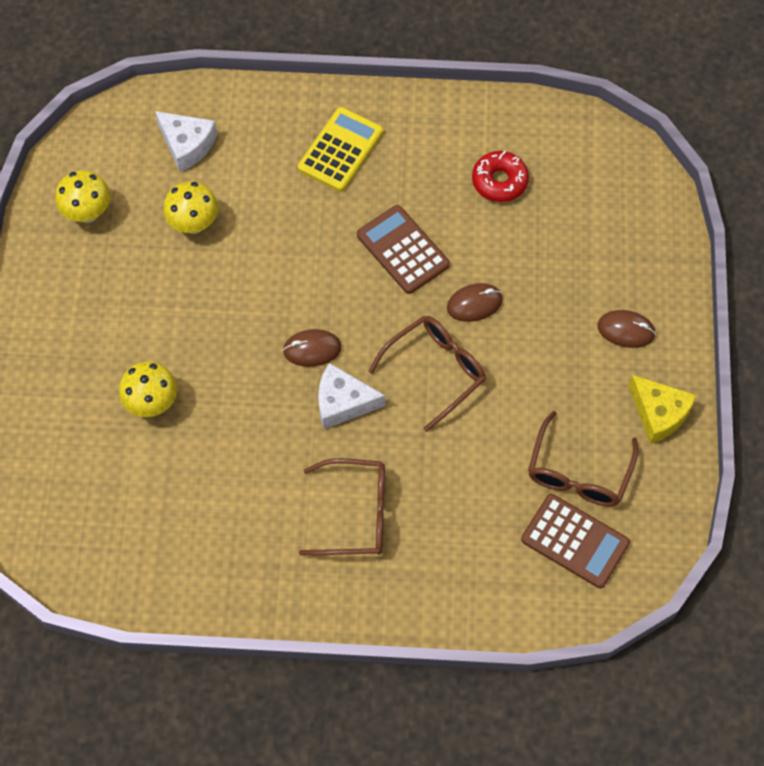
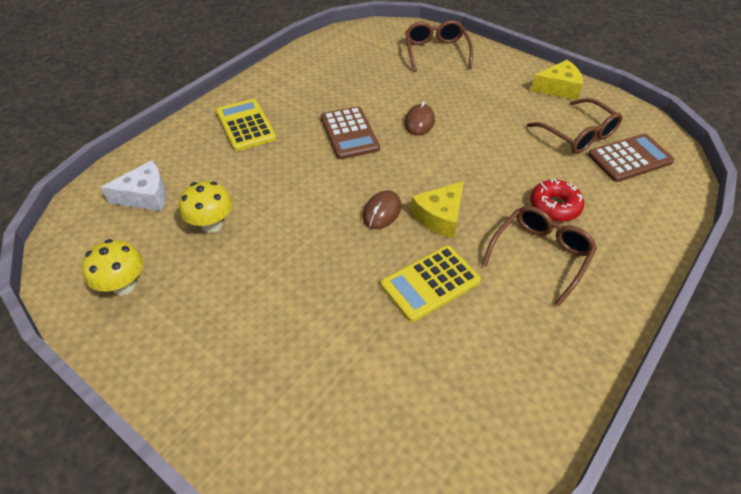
camera: 55 degrees left, 15 degrees down
yellow mushroom [119,362,177,417] -> none
white cheese [318,363,385,429] -> yellow cheese [411,181,464,238]
brown calculator [357,205,450,294] -> brown calculator turned 105 degrees counterclockwise [321,106,380,159]
brown glasses [368,316,486,432] -> brown glasses moved to [405,20,473,72]
red donut [472,151,529,202] -> red donut moved to [530,179,584,222]
brown mouse [598,310,656,348] -> none
none -> yellow calculator [381,245,481,322]

